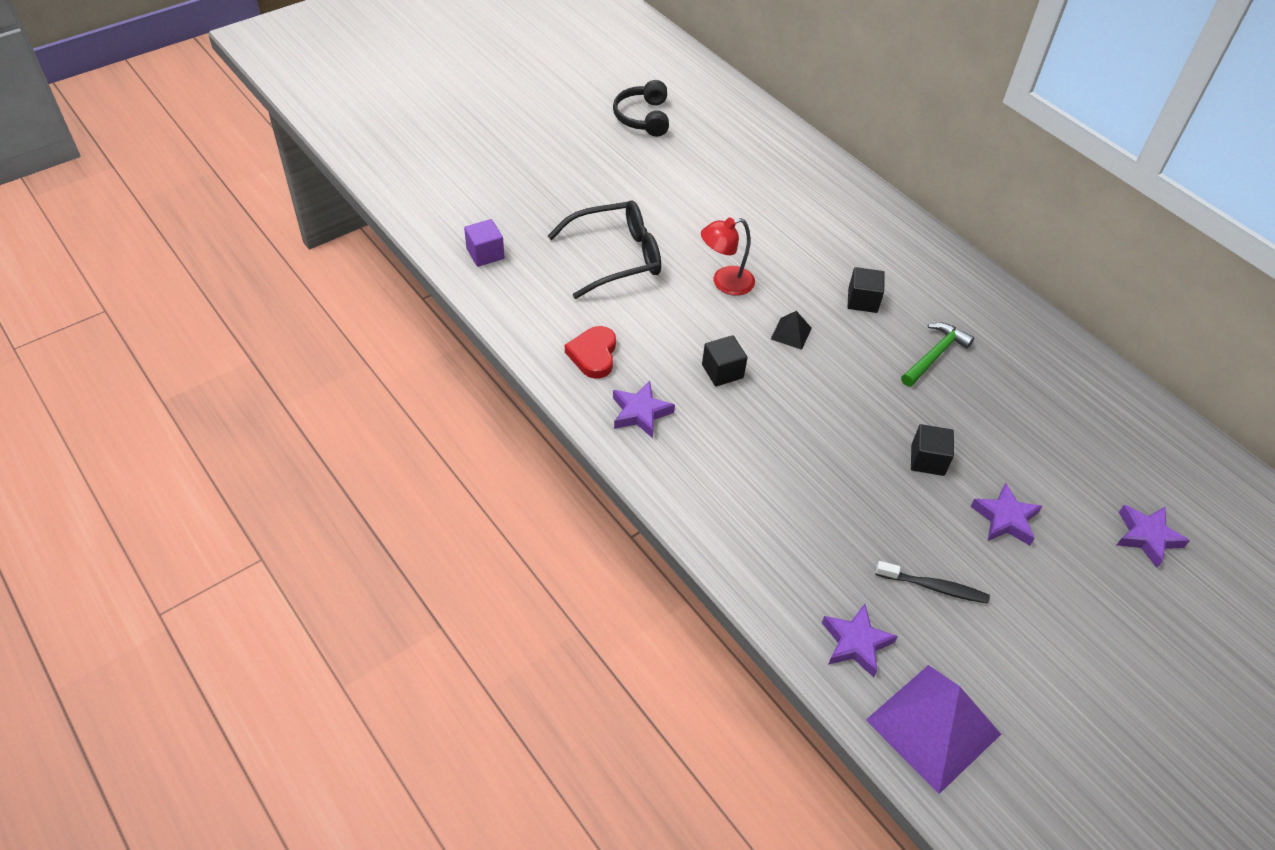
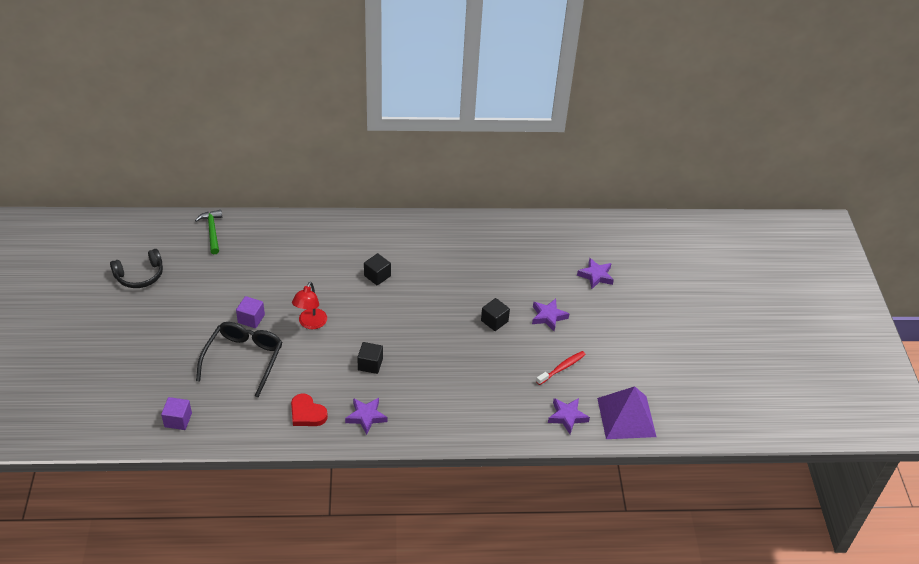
camera: 55 degrees left, 5 degrees down
black headphones [613,80,669,137] -> black headphones turned 60 degrees counterclockwise [110,249,163,288]
black pyramid [771,311,812,350] -> none
black toothbrush [875,561,990,604] -> red toothbrush [536,351,586,385]
green hammer [901,323,974,387] -> green hammer moved to [195,210,222,254]
none -> purple cube [236,296,265,328]

